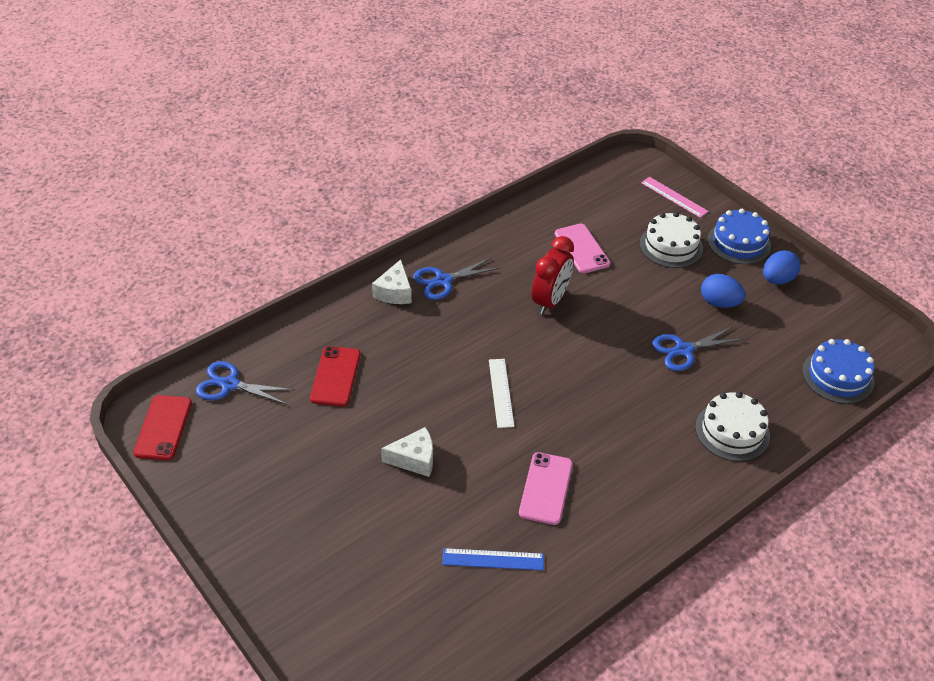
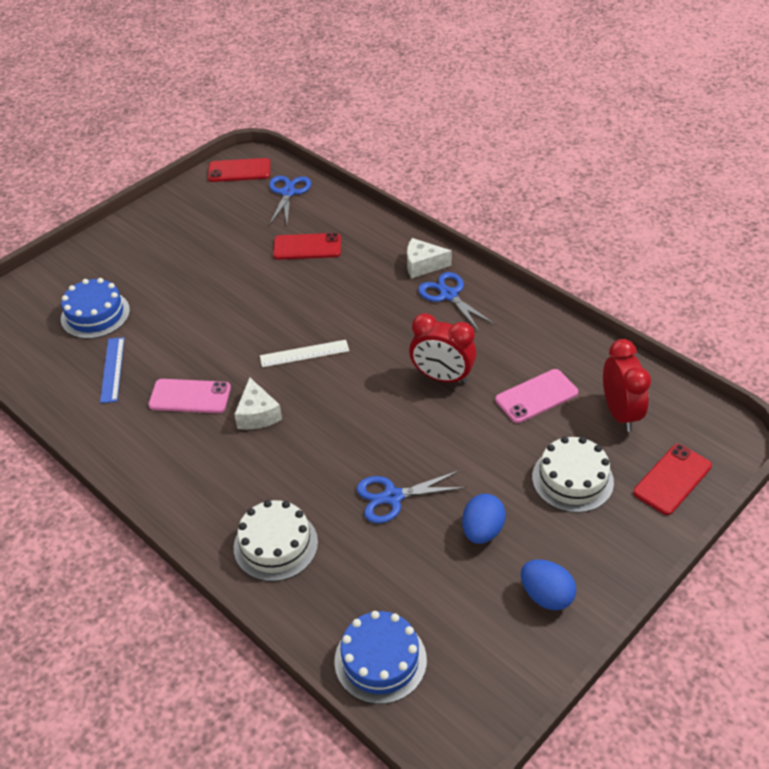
camera: 85 degrees right, 0 degrees up
white cheese [381,427,433,477] -> white cheese moved to [234,377,282,430]
pink ruler [641,177,709,218] -> red phone [633,444,712,515]
blue scissors [652,327,743,371] -> blue scissors turned 75 degrees counterclockwise [357,471,467,523]
blue cake [708,209,771,264] -> blue cake moved to [61,278,130,339]
none -> red clock [603,339,651,432]

